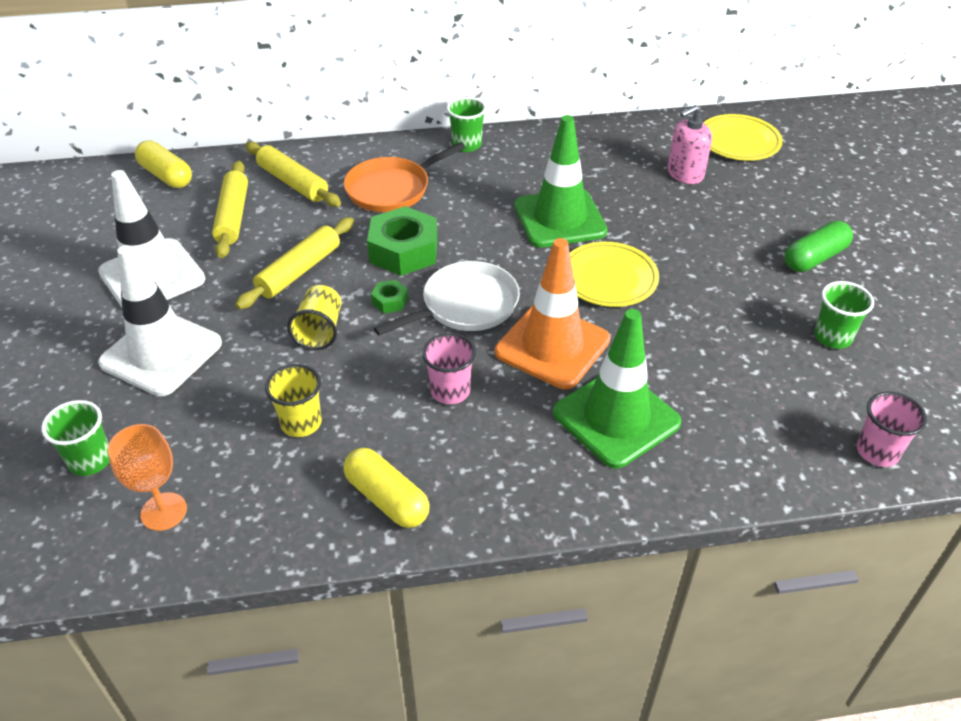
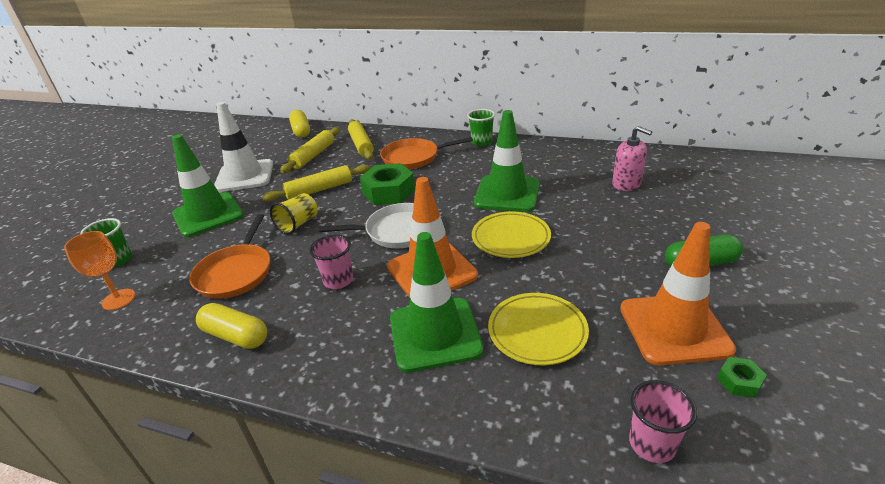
camera: 30 degrees right, 10 degrees down
white traffic cone [98,245,222,396] -> green traffic cone [172,135,244,237]
yellow cup [265,364,322,437] -> orange pan [189,214,270,299]
yellow capsule [343,448,430,528] -> yellow capsule turned 45 degrees counterclockwise [196,303,267,349]
green nut [371,280,408,313] -> green nut moved to [717,357,767,398]
pink soap dispenser [668,105,712,184] -> pink soap dispenser turned 135 degrees counterclockwise [612,126,652,191]
yellow plate [703,114,783,161] -> yellow plate moved to [488,293,589,365]
green cup [814,281,874,349] -> orange traffic cone [620,222,736,365]

